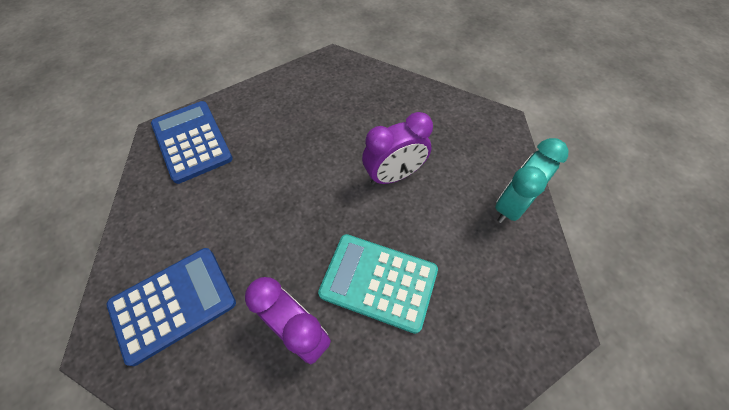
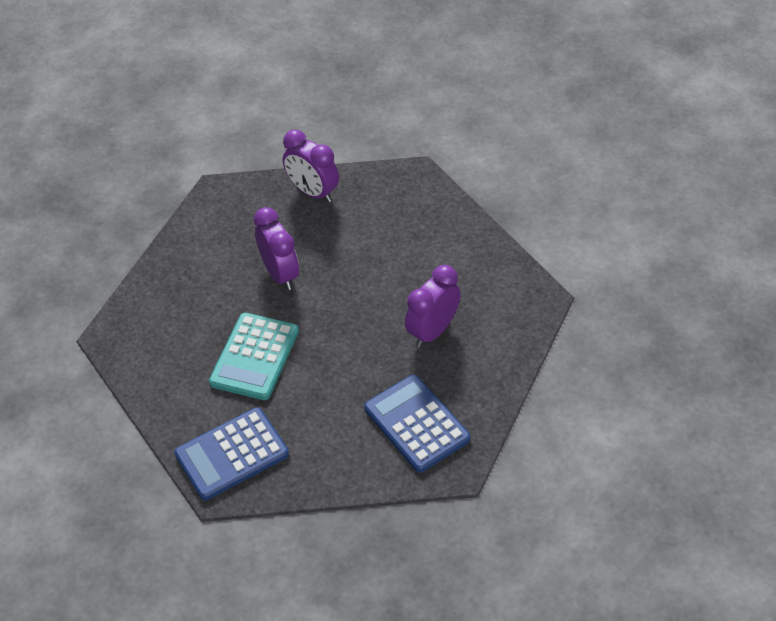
camera: 90 degrees left, 10 degrees down
turquoise calculator [318,234,438,334] -> turquoise calculator moved to [209,313,299,400]
turquoise clock [495,138,568,223] -> purple clock [283,130,339,203]

